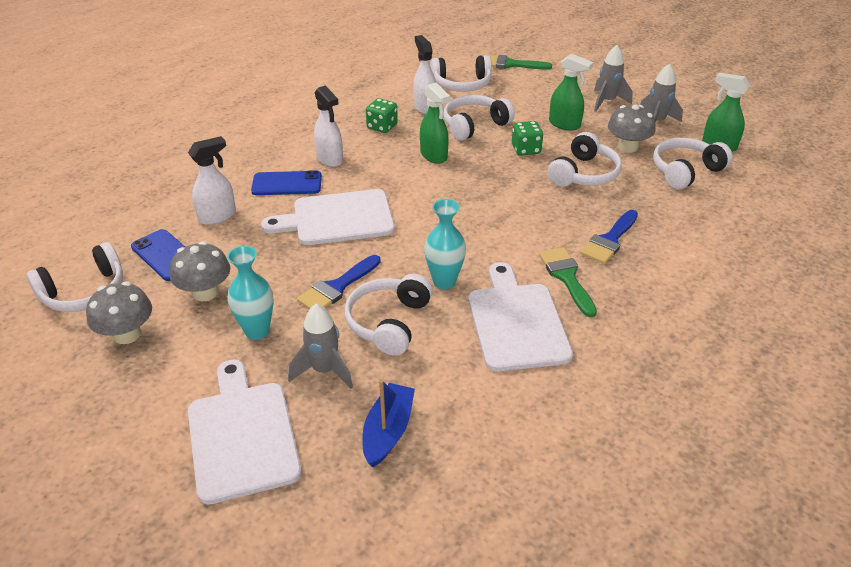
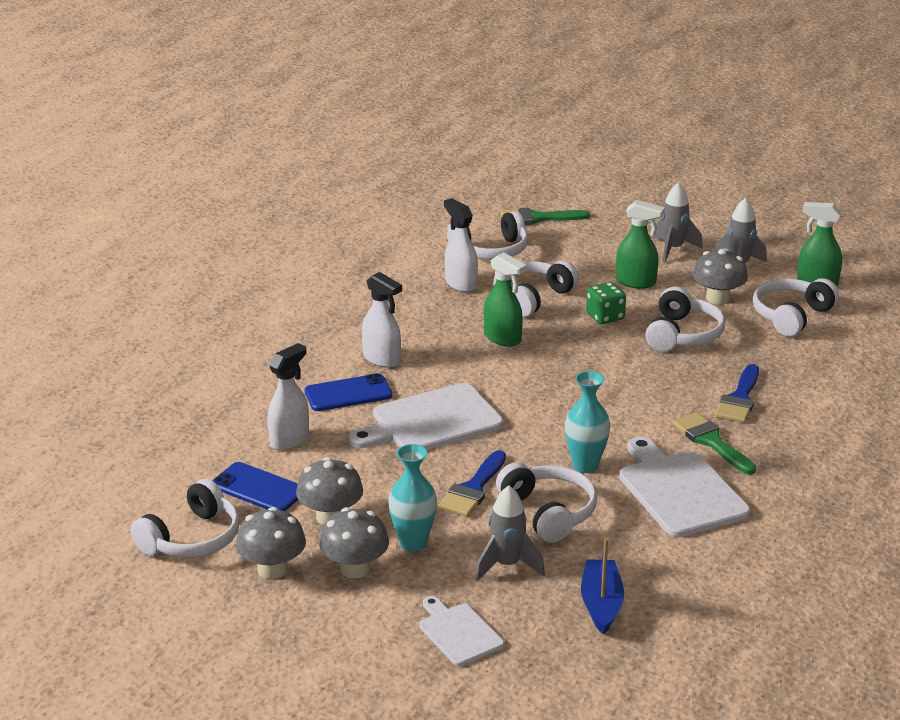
camera: 15 degrees left, 10 degrees down
white cutting board [188,360,302,505] -> white cutting board [419,596,504,666], size x0.58
white headphones [345,274,433,356] -> white headphones turned 150 degrees clockwise [496,462,597,543]
green dice [366,98,398,133] -> none
none -> grey mushroom [319,507,389,578]

